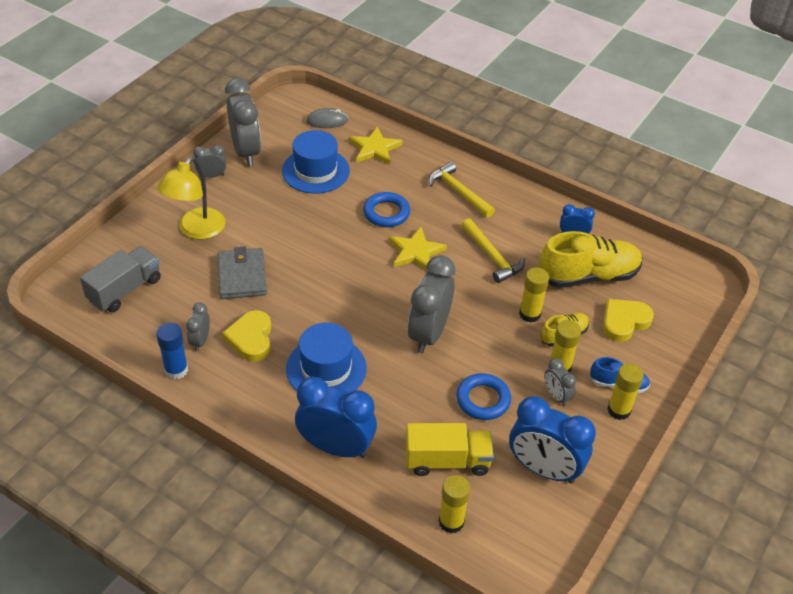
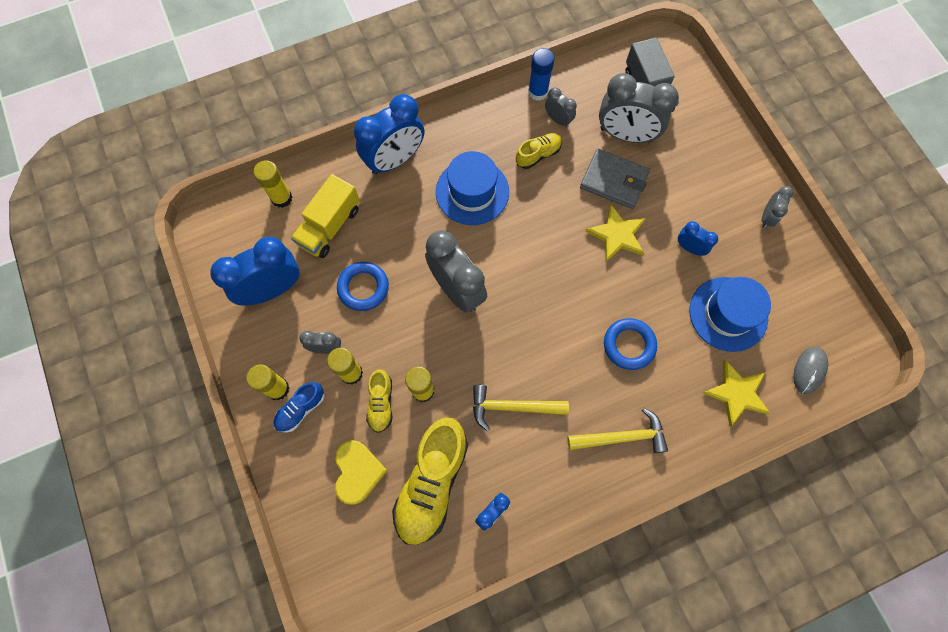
camera: 125 degrees right, 25 degrees up
yellow lamp [157,157,225,240] -> none
yellow heart [222,310,271,362] -> yellow shoe [516,133,562,169]
grey clock [225,78,261,166] -> grey clock moved to [599,73,679,143]
yellow star [389,227,447,271] -> yellow star moved to [585,204,646,262]
none -> blue clock [678,221,718,256]

